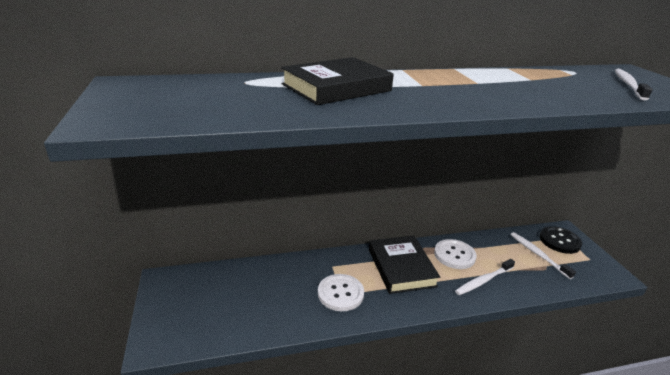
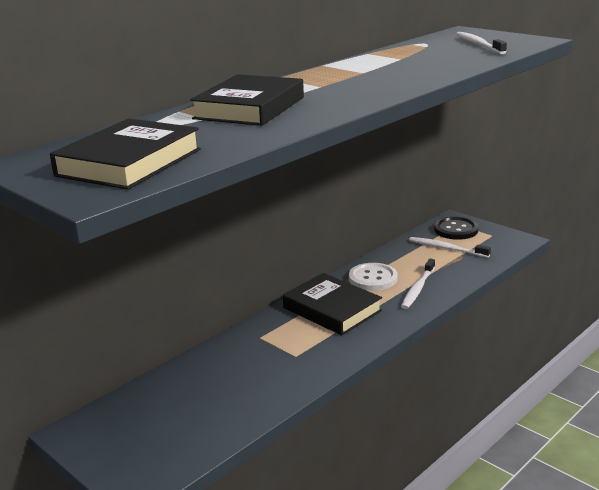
camera: 30 degrees left, 5 degrees down
white button [318,274,364,311] -> none
none -> black book [50,118,201,190]

